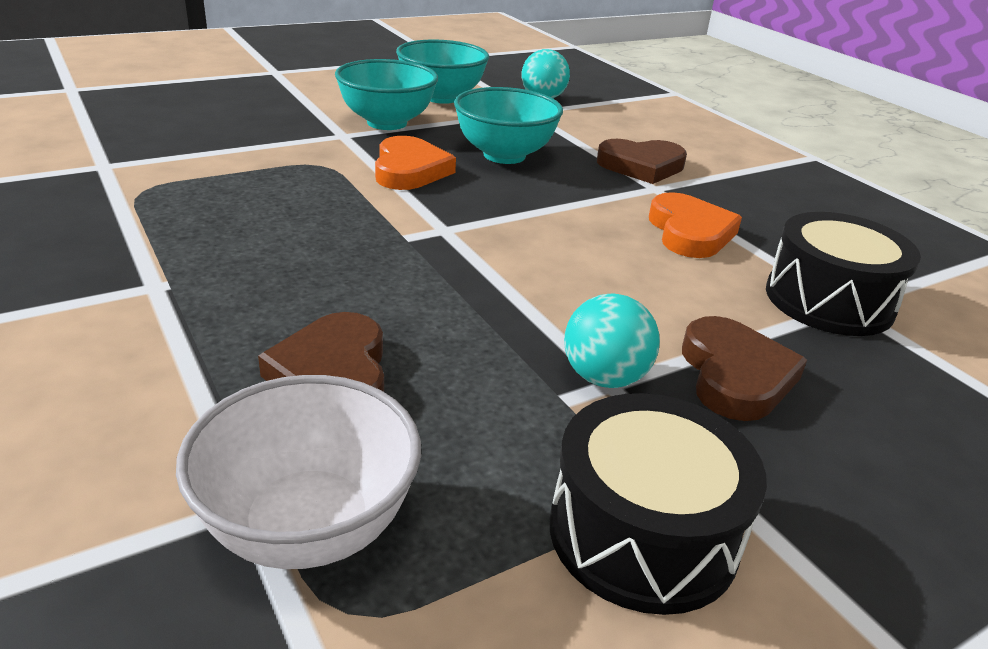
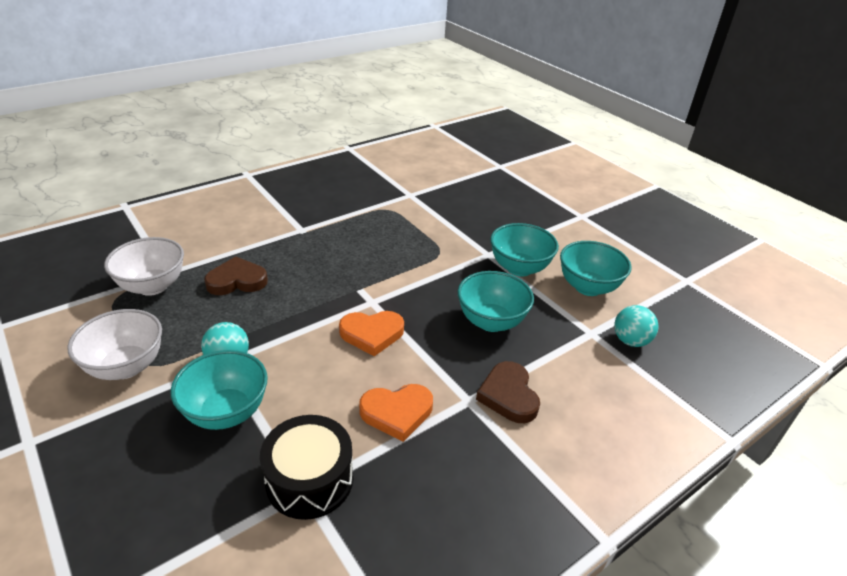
camera: 85 degrees right, 5 degrees up
orange heart [375,136,456,190] -> orange heart moved to [339,311,404,356]
black drum [550,393,767,615] -> white bowl [67,309,162,380]
brown heart [682,316,807,421] -> turquoise bowl [170,350,268,430]

